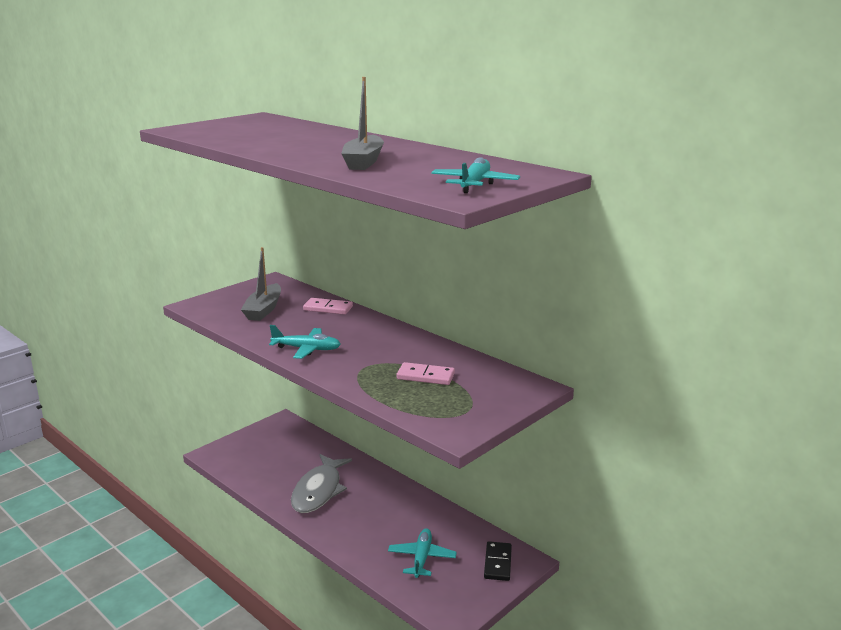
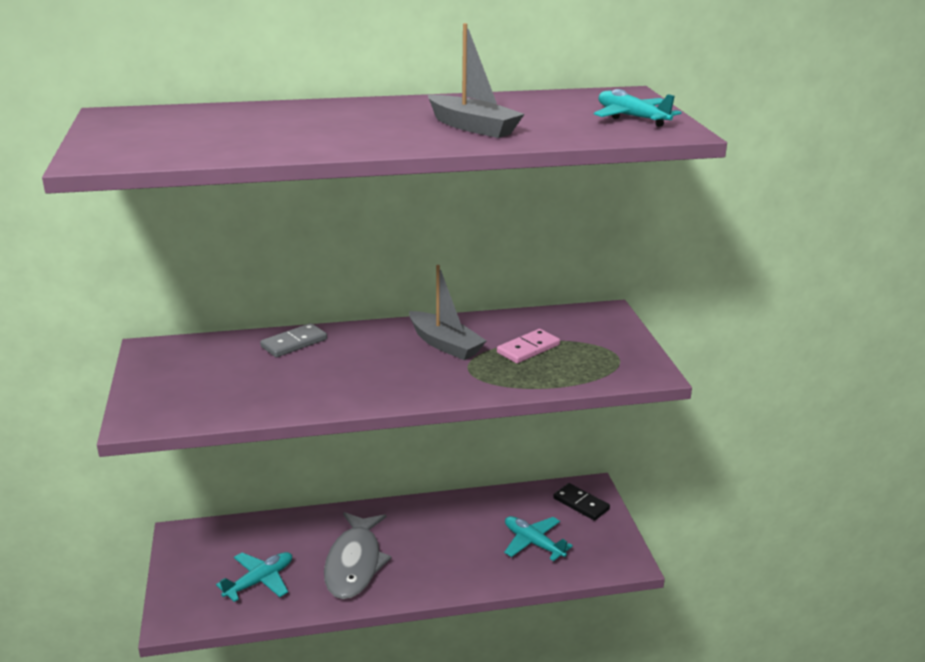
camera: 55 degrees left, 5 degrees up
grey boat [241,247,281,321] -> grey boat moved to [409,265,486,360]
turquoise plane [269,325,341,359] -> turquoise plane moved to [216,552,292,602]
grey fish [291,454,352,513] -> grey fish turned 45 degrees clockwise [324,512,392,599]
pink domino [303,298,353,315] -> grey domino [260,323,327,357]

